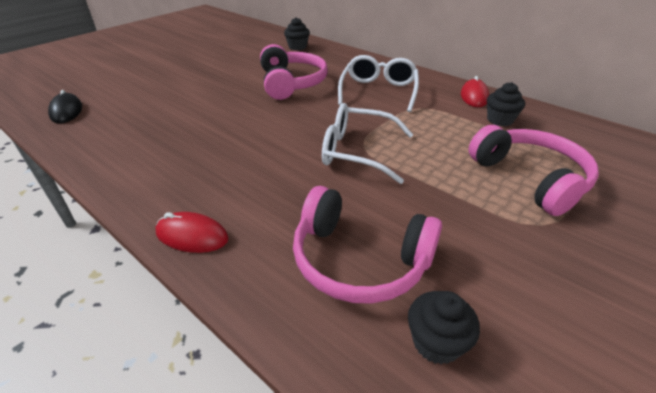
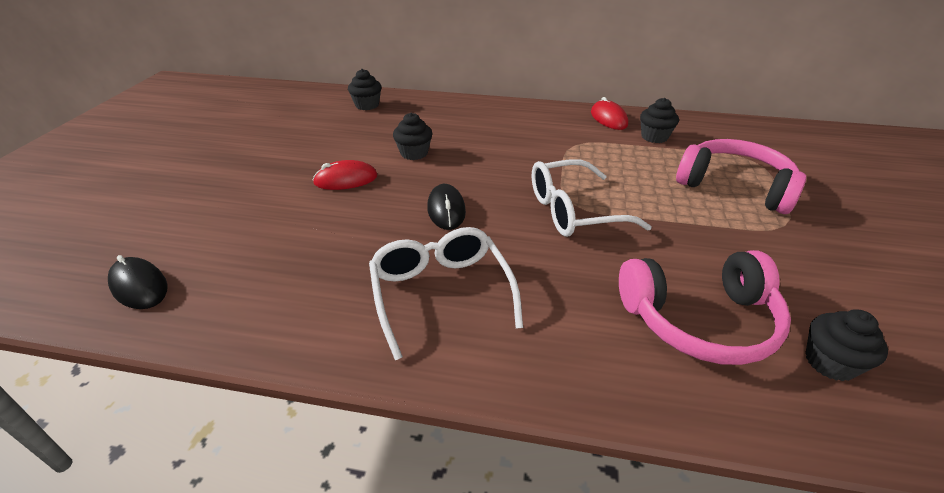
camera: 30 degrees left, 0 degrees up
red mouse [155,212,229,253] -> red mouse moved to [313,160,378,190]
pink headphones [260,44,328,100] -> black cupcake [393,113,432,160]
white glasses [338,55,419,112] -> white glasses moved to [369,227,523,360]
none -> black mouse [427,184,466,230]

